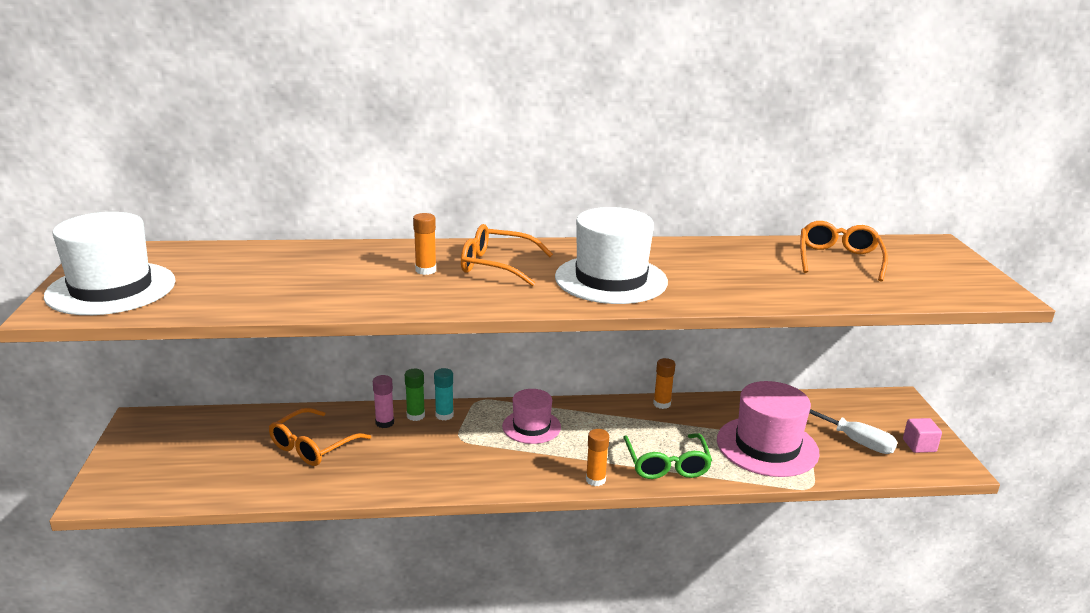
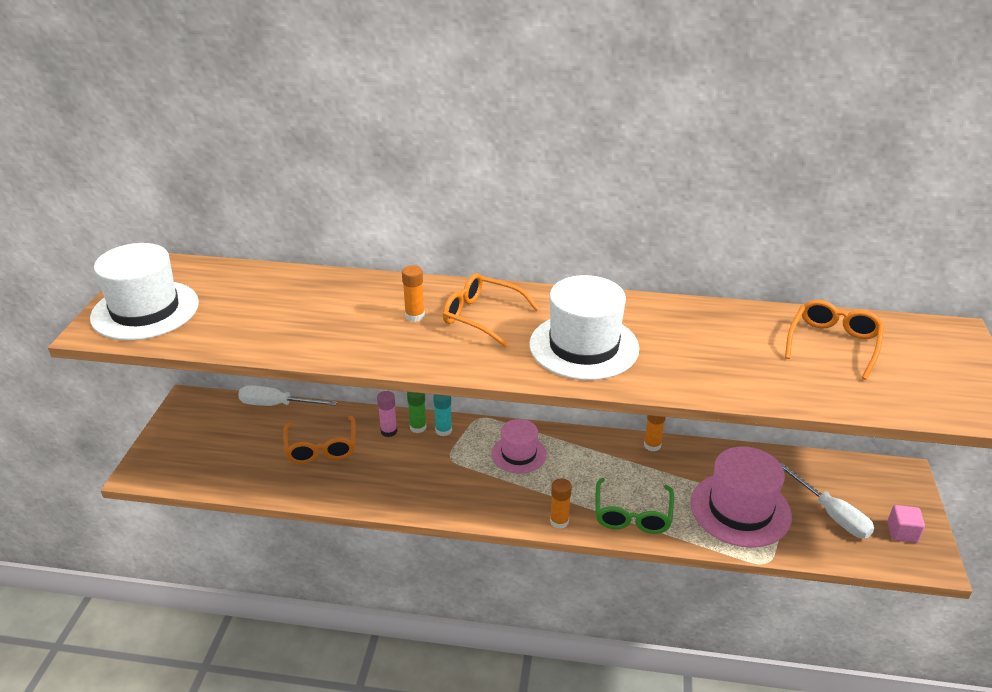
camera: 15 degrees right, 10 degrees up
orange glasses [269,408,371,466] -> orange glasses turned 60 degrees counterclockwise [283,416,356,464]
none -> white screwdriver [238,385,337,406]

